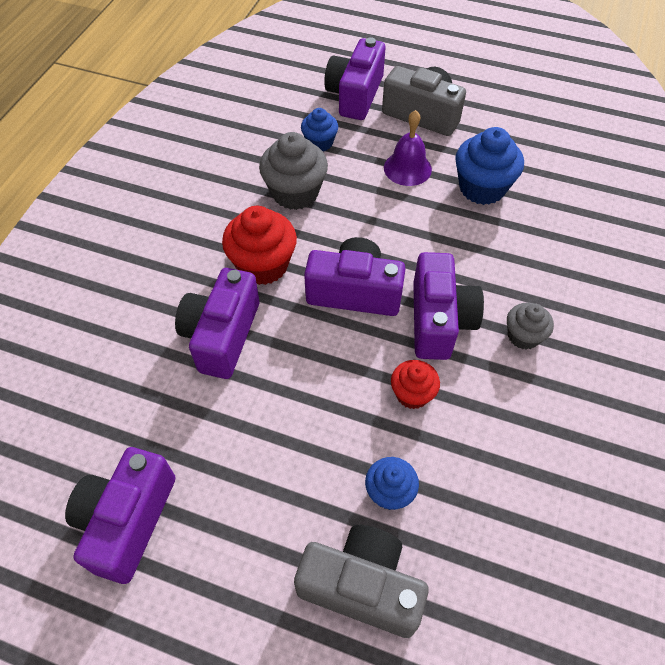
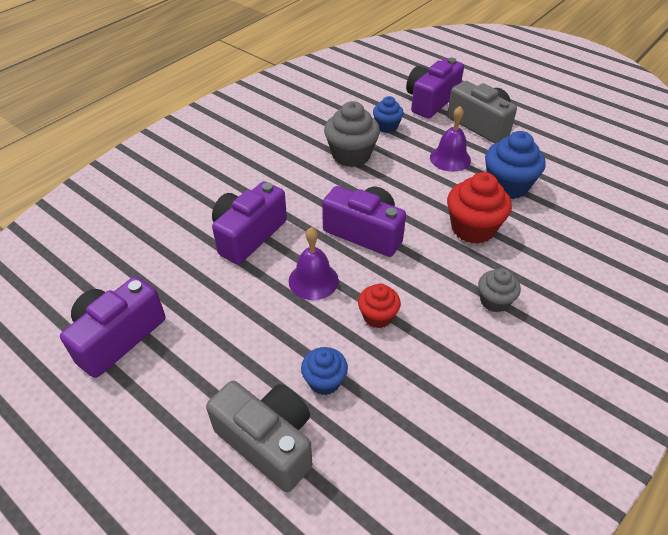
camera: 20 degrees right, 10 degrees down
red cupcake [222,206,297,285] -> red cupcake moved to [447,172,512,244]
purple camera [413,252,484,360] -> none
none -> purple bell [289,227,339,300]

